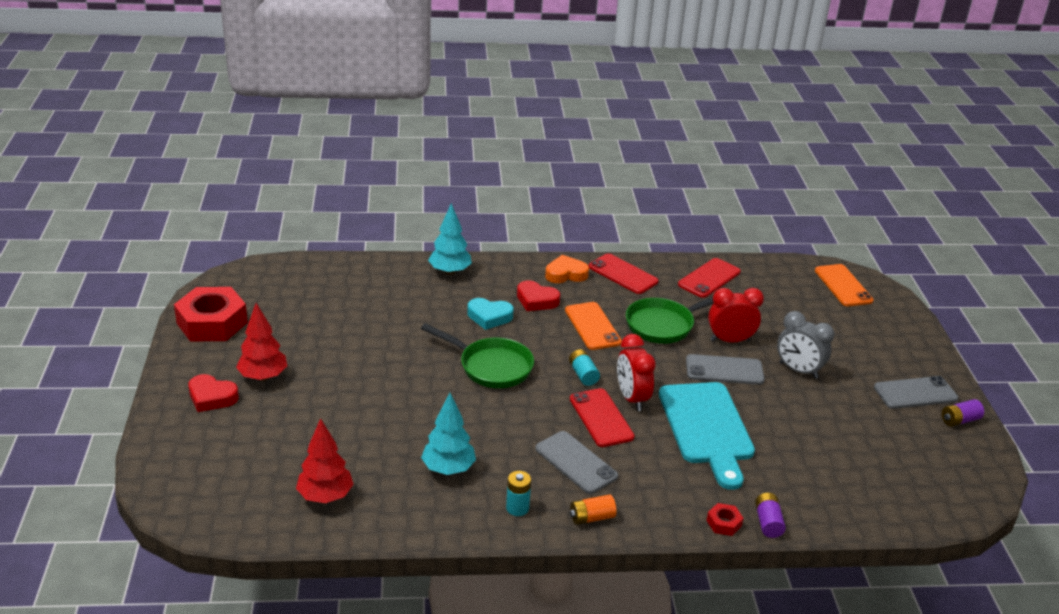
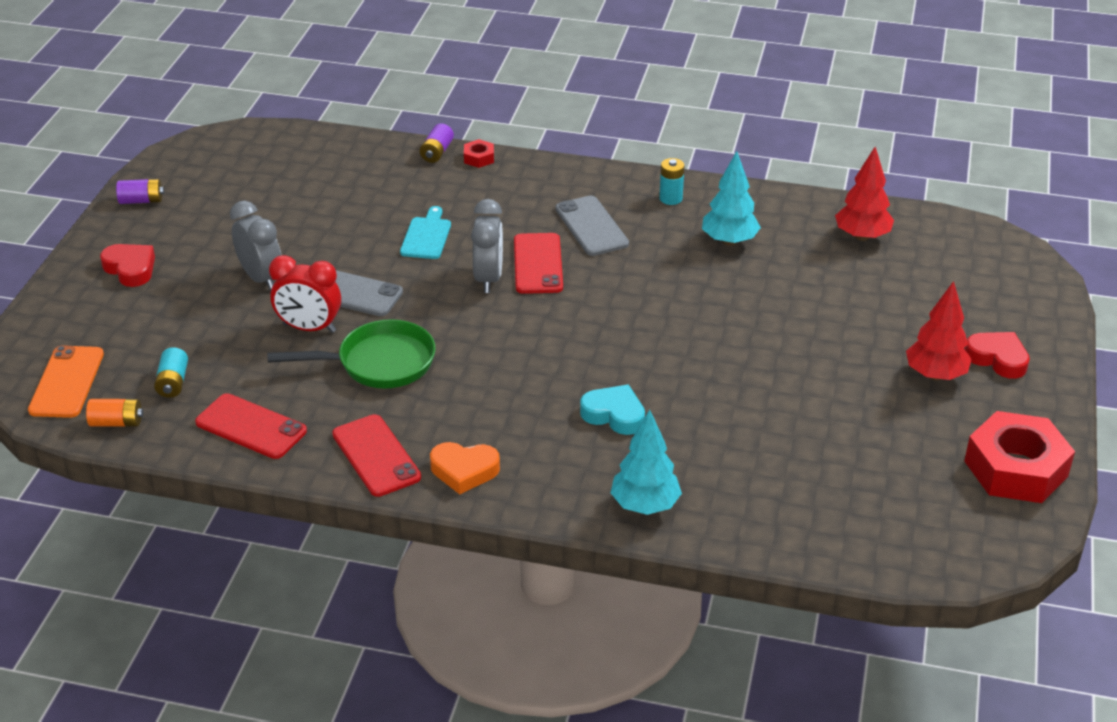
camera: 160 degrees left, 5 degrees up
green pan [421,323,534,388] -> none
red heart [517,280,560,311] -> red heart moved to [100,244,155,287]
orange phone [565,302,622,350] -> none
turquoise battery [569,349,600,386] -> turquoise battery moved to [154,347,188,398]
orange battery [570,495,616,525] -> orange battery moved to [86,399,143,427]
red clock [617,334,656,411] -> grey clock [471,199,503,293]
turquoise cutting board [659,382,755,490] -> turquoise cutting board [400,206,451,259], size x0.49
red phone [678,258,741,298] -> red phone turned 60 degrees clockwise [195,393,307,459]
grey phone [874,376,958,409] -> none

